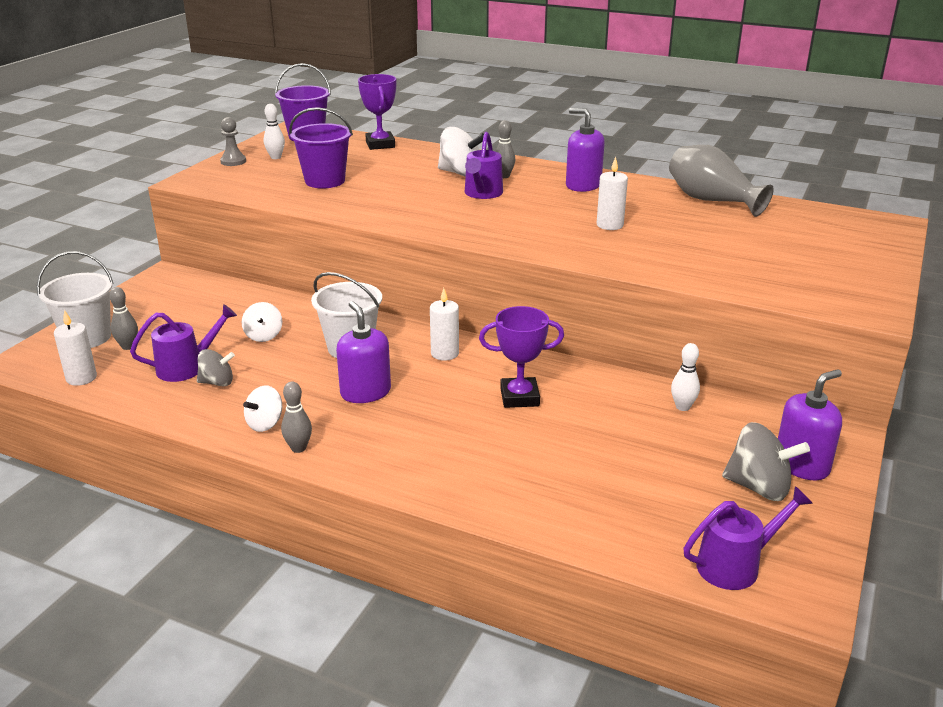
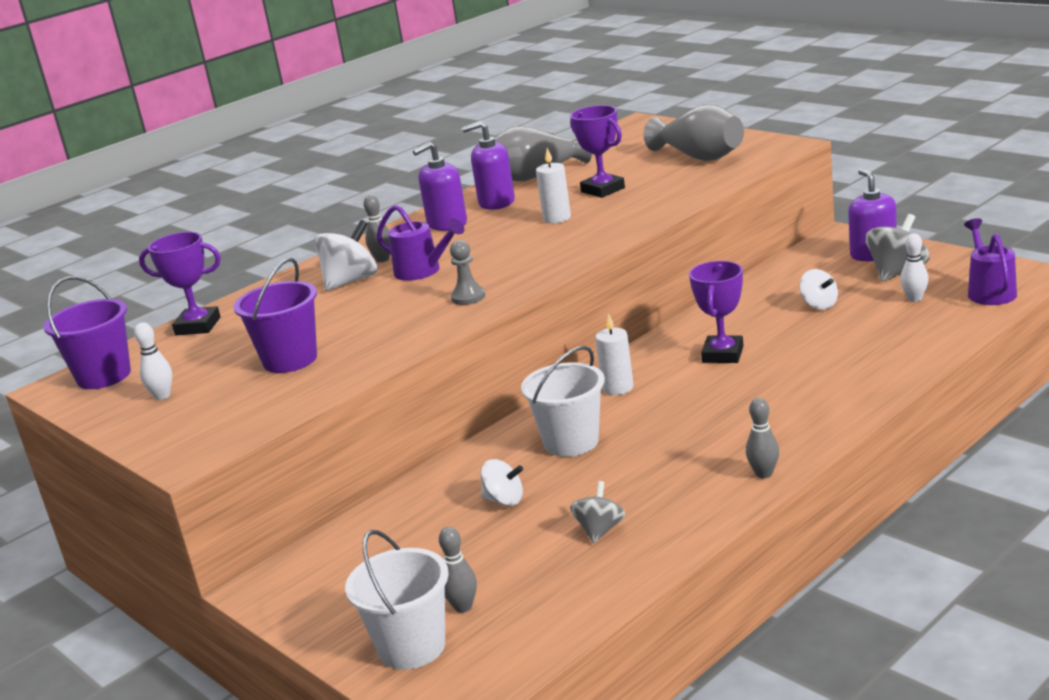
camera: 65 degrees left, 5 degrees down
white candle [54,310,97,386] -> none
purple watering can [130,304,237,382] -> none
grey pawn [220,117,246,166] -> grey pawn moved to [450,240,485,305]
white spinning top [243,386,282,432] -> white spinning top moved to [799,269,838,310]
purple soap dispenser [336,301,391,403] -> purple soap dispenser moved to [462,121,515,210]
white bowling pin [671,343,700,411] -> white bowling pin moved to [900,233,929,302]
none -> purple trophy [570,105,625,198]
none -> grey vase [643,104,744,161]

